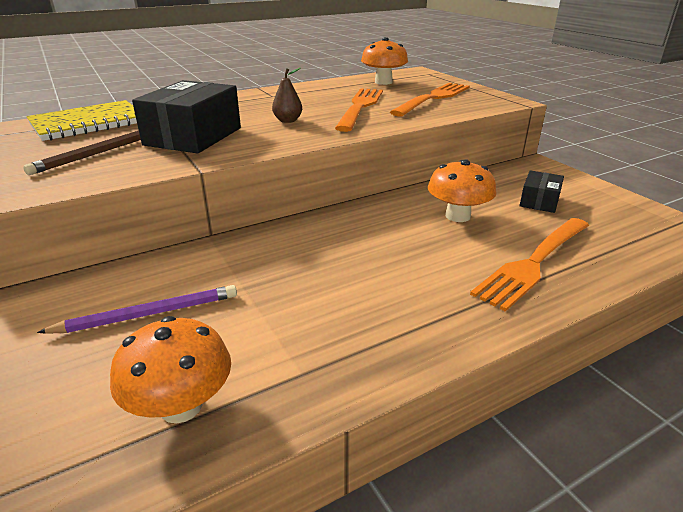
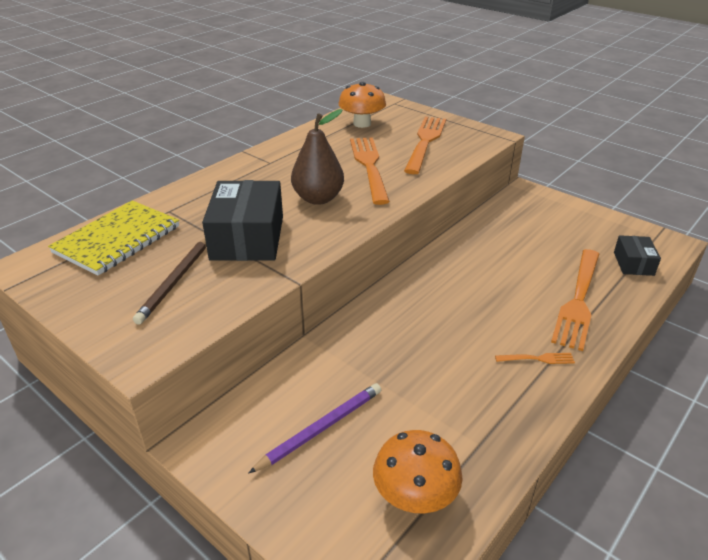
camera: 20 degrees left, 5 degrees up
brown pear [272,68,302,123] -> brown pear [291,109,344,205], size x1.77
orange mushroom [428,159,497,222] -> none
black box [519,170,564,213] -> black box moved to [614,235,661,276]
none -> orange fork [495,353,575,364]

